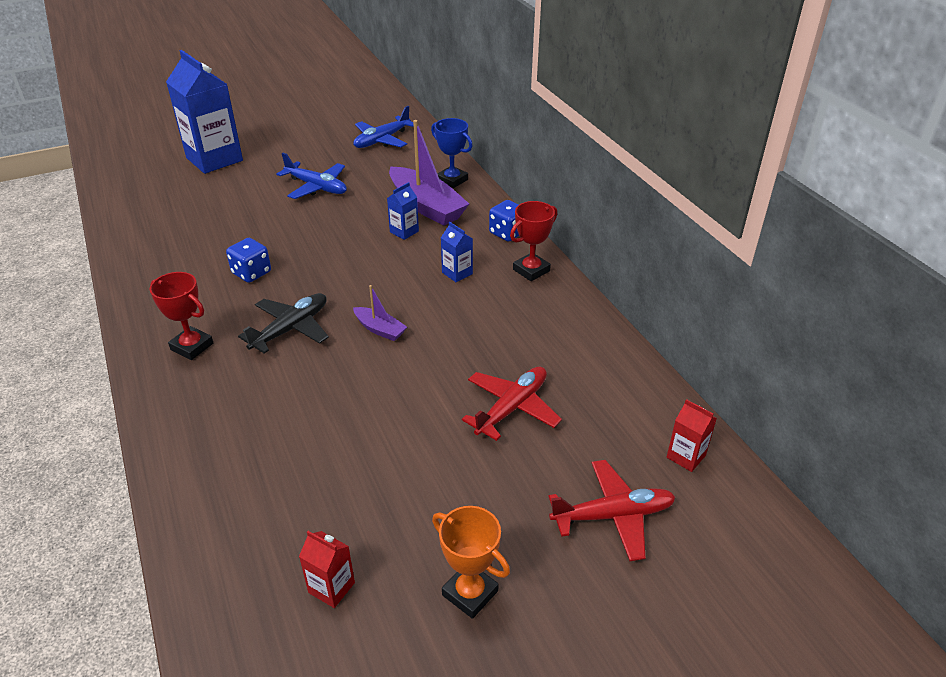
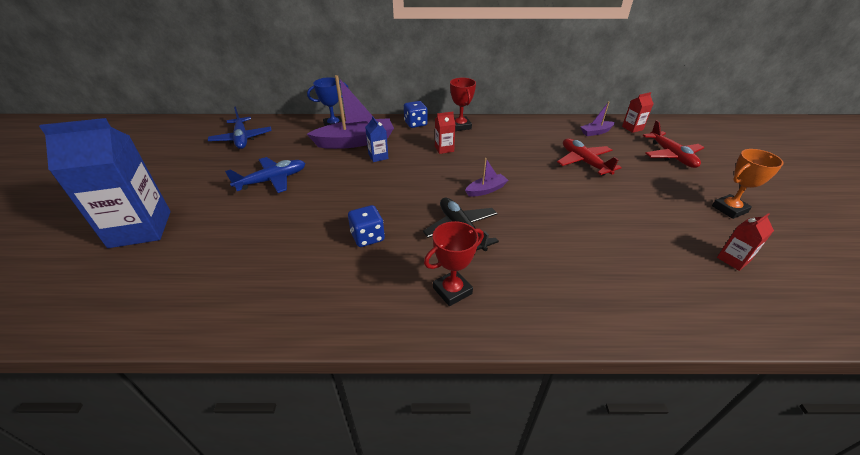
camera: 65 degrees left, 0 degrees up
blue carton [441,222,473,282] -> red carton [435,112,455,154]
red plane [549,460,675,561] -> red plane turned 150 degrees clockwise [643,120,704,168]
none -> purple boat [581,101,615,136]

